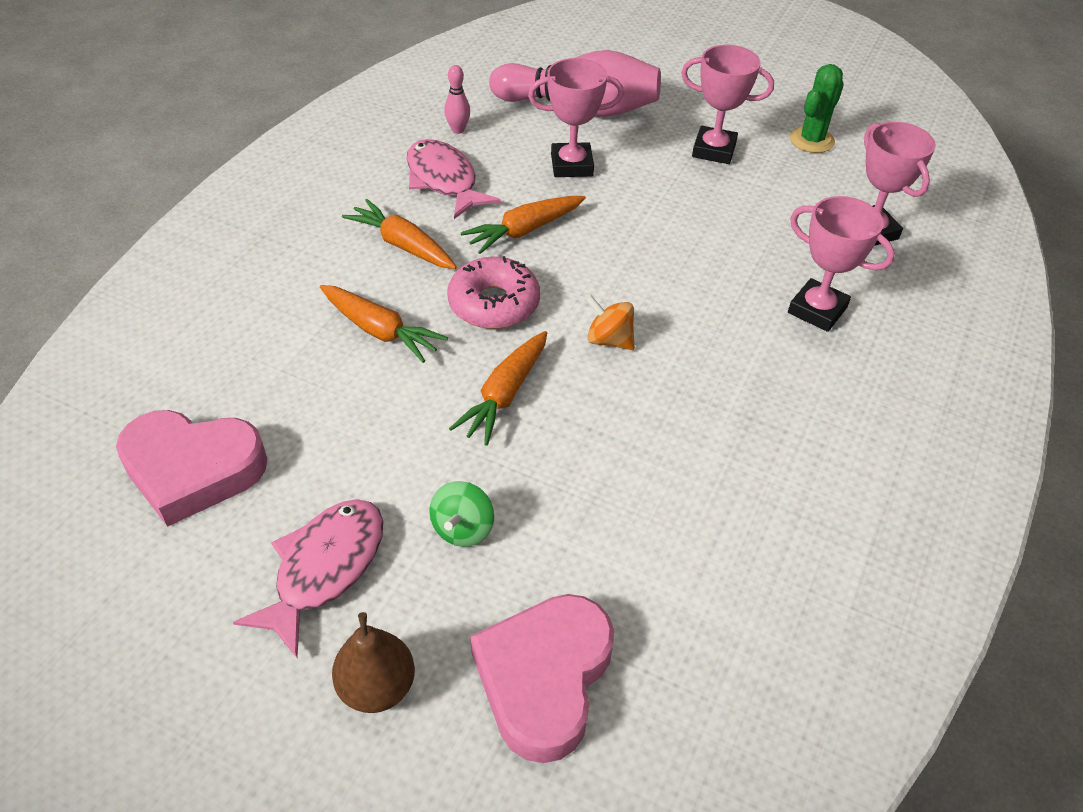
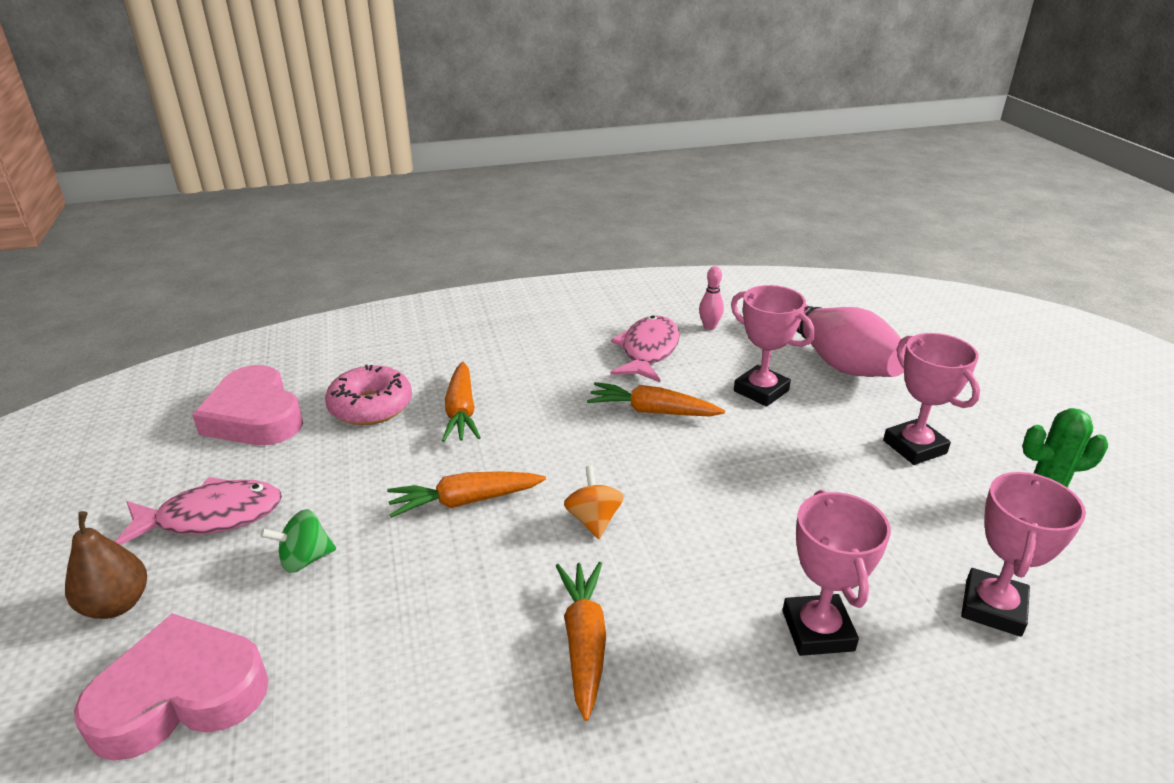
camera: 50 degrees right, 15 degrees down
orange carrot [342,199,457,269] -> orange carrot moved to [556,562,606,721]
pink donut [447,256,540,329] -> pink donut moved to [325,365,412,425]

